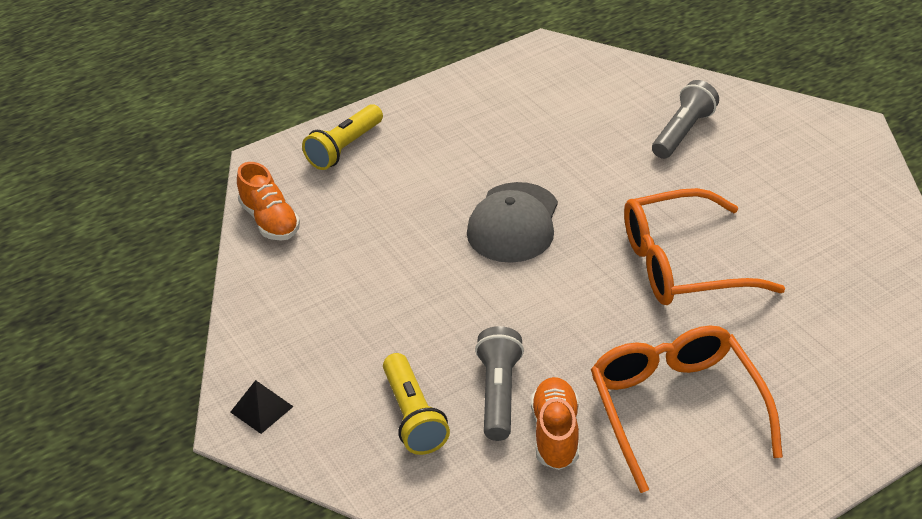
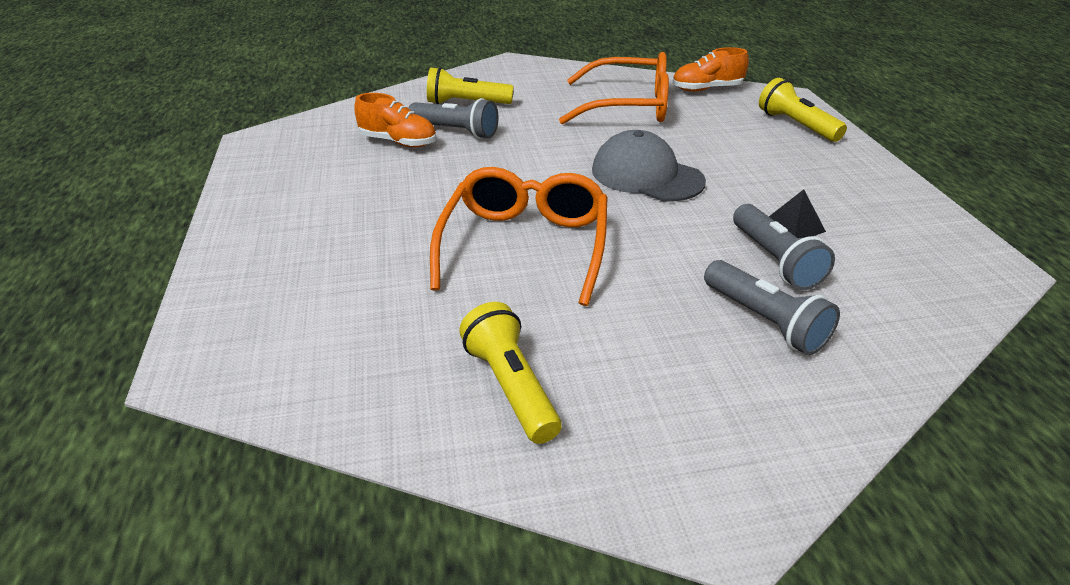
camera: 110 degrees right, 5 degrees down
black pyramid [231,380,294,434] -> black pyramid moved to [769,189,826,238]
orange glasses [591,326,783,493] -> orange glasses moved to [559,52,669,124]
none -> yellow flashlight [459,302,562,444]
none -> grey flashlight [733,204,835,290]

